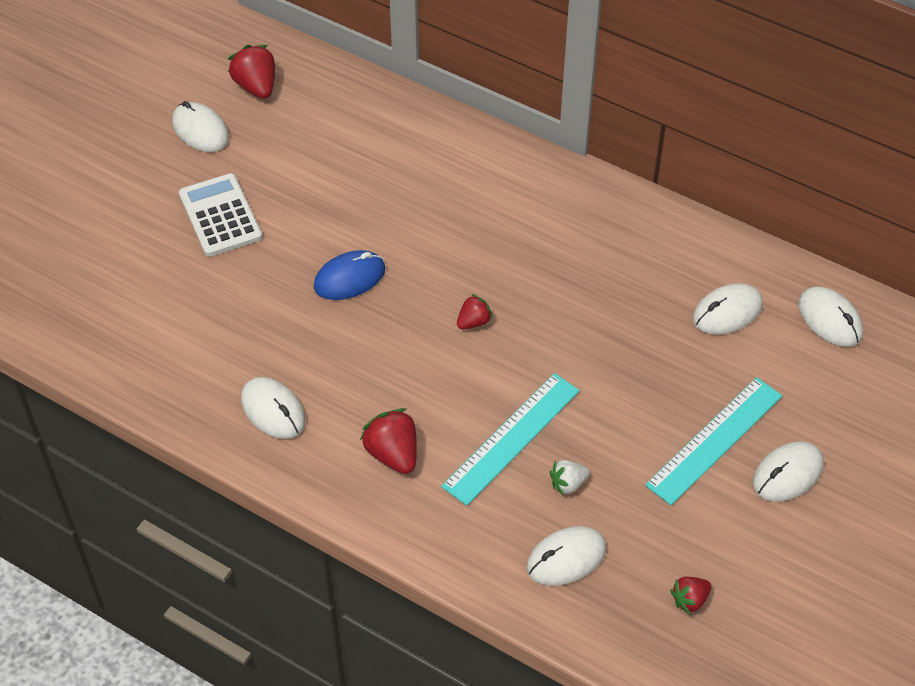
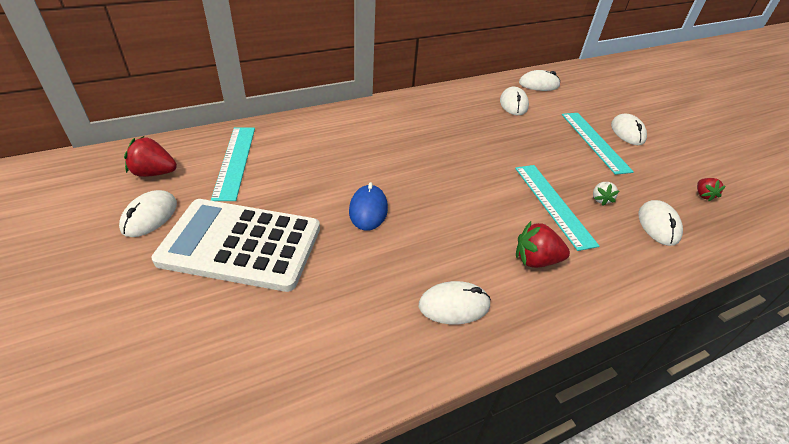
camera: 60 degrees left, 10 degrees down
white mouse [172,101,229,152] -> white mouse turned 60 degrees counterclockwise [119,190,177,237]
white calculator [179,173,262,257] -> white calculator [152,199,320,292], size x1.70
red strawberry [457,294,493,329] -> none
none -> turquoise ruler [211,127,255,201]

